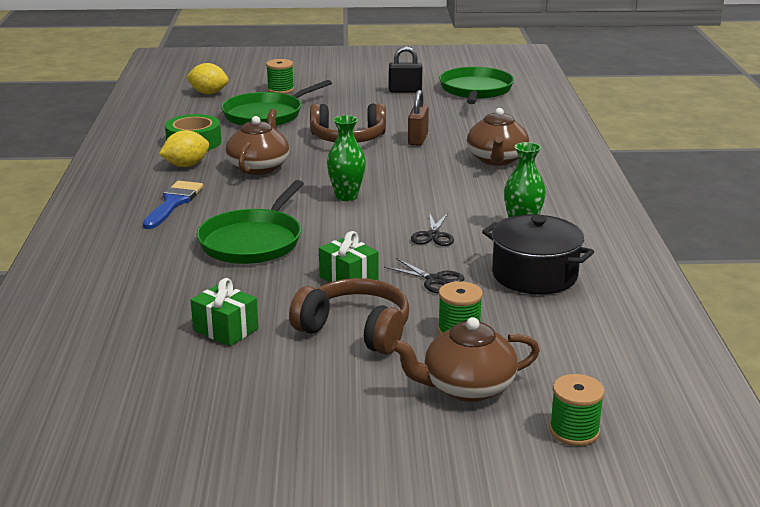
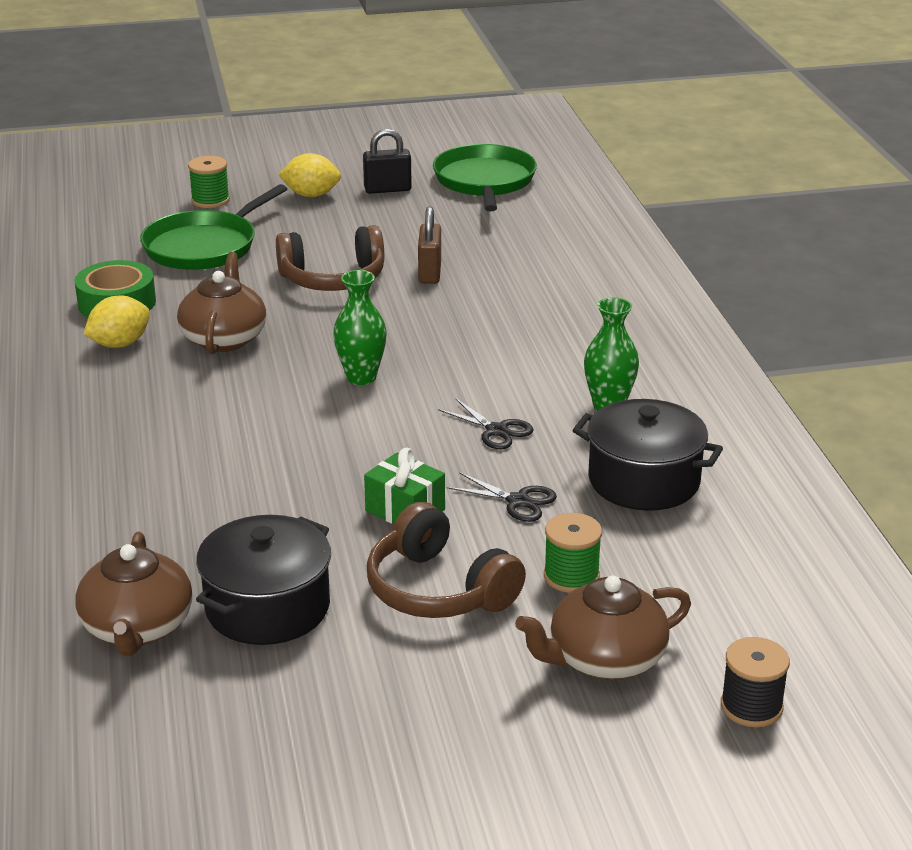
camera: 10 degrees left, 5 degrees up
blue brush [143,181,203,229] -> none
yellow lemon [186,63,228,94] -> yellow lemon moved to [278,153,341,197]
green gift [191,278,258,346] -> black pot [196,515,331,645]
green pan [196,180,304,264] -> none
brown headphones [289,278,409,355] -> brown headphones turned 150 degrees counterclockwise [367,502,526,618]
black scissors [411,212,454,246] -> black scissors turned 45 degrees counterclockwise [438,399,534,449]
brown teapot [467,108,529,166] -> brown teapot moved to [75,532,192,656]
green spool [549,374,605,446] -> black spool [721,637,790,727]

